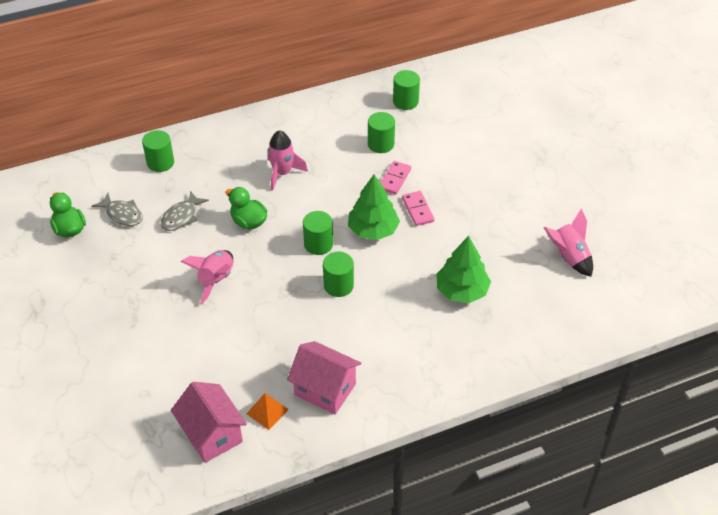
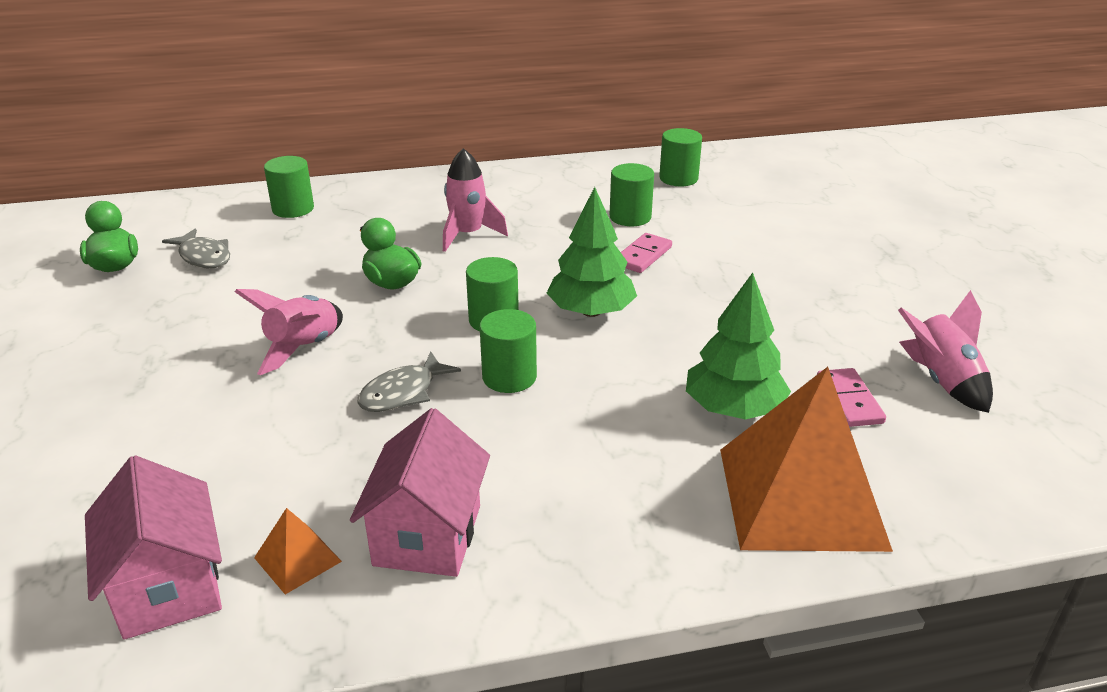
camera: 10 degrees right, 15 degrees down
grey fish [161,191,209,231] -> grey fish moved to [357,351,461,412]
pink house [287,341,361,415] -> pink house turned 60 degrees clockwise [350,408,490,577]
pink domino [402,191,434,226] -> pink domino moved to [817,368,886,427]
none -> orange pyramid [720,367,893,552]

